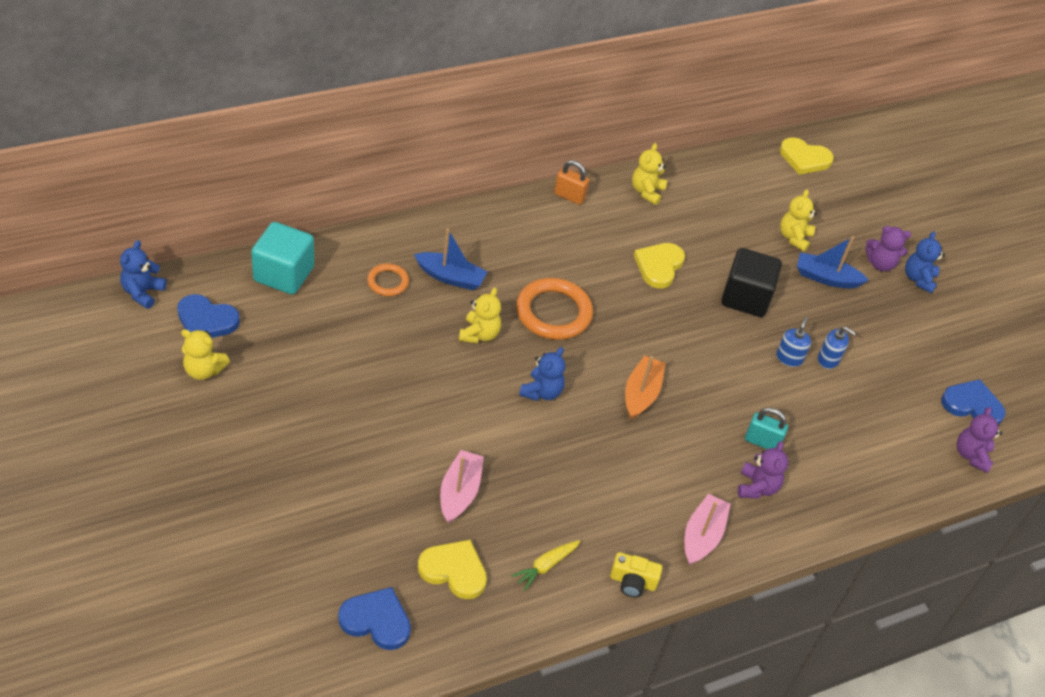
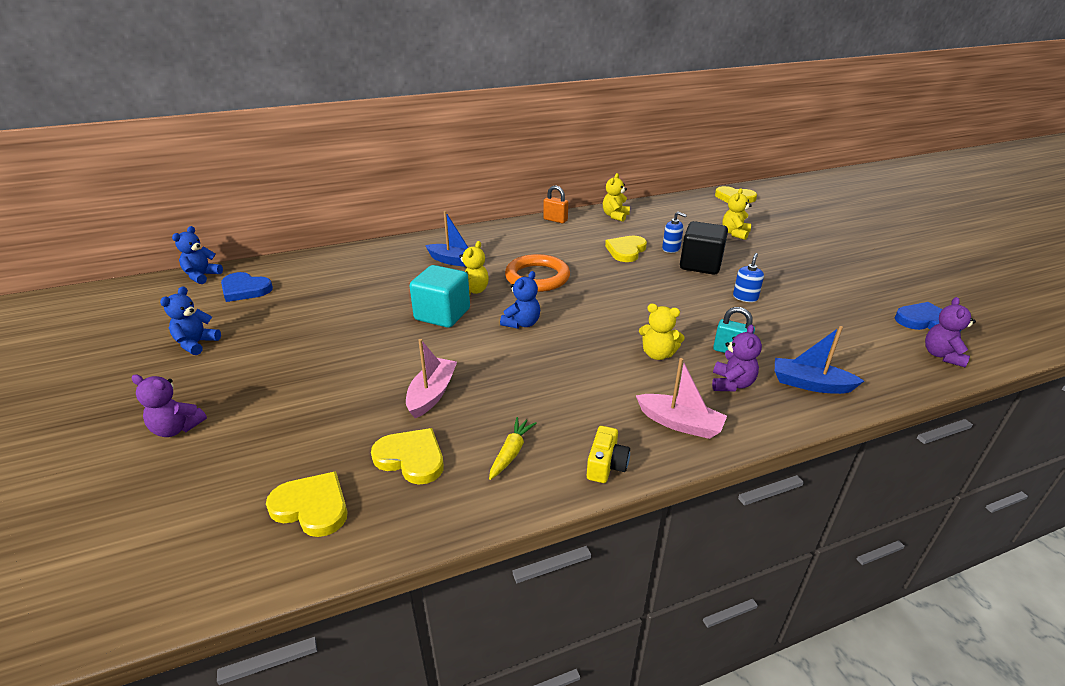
camera: 10 degrees right, 15 degrees down
yellow teddy bear [181,329,230,380] -> yellow teddy bear moved to [639,304,685,360]
turquoise cube [251,222,314,295] -> turquoise cube moved to [410,265,470,328]
blue heart [338,587,411,650] -> yellow heart [266,471,348,537]
orange ring [367,264,409,296] -> none
yellow carrot [511,540,580,591] -> yellow carrot turned 150 degrees clockwise [489,417,537,480]
yellow camera [610,552,662,597] -> yellow camera turned 90 degrees counterclockwise [587,426,630,483]
orange boat [625,355,666,419] -> none
pink boat [685,494,731,565] -> pink boat turned 90 degrees clockwise [636,358,727,439]
blue boat [797,236,869,288] -> blue boat moved to [775,326,864,394]
blue soap dispenser [818,327,856,369] -> blue soap dispenser moved to [662,212,687,253]
purple teddy bear [866,226,911,271] -> purple teddy bear moved to [132,374,207,437]
blue teddy bear [905,231,945,293] -> blue teddy bear moved to [160,286,221,355]

